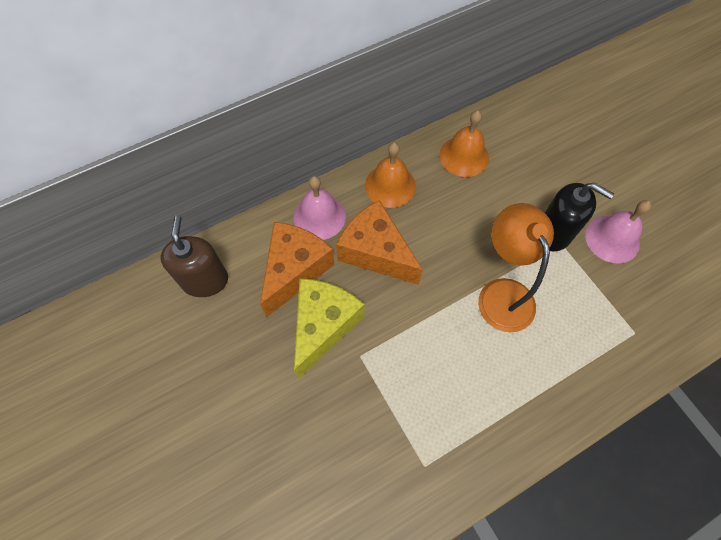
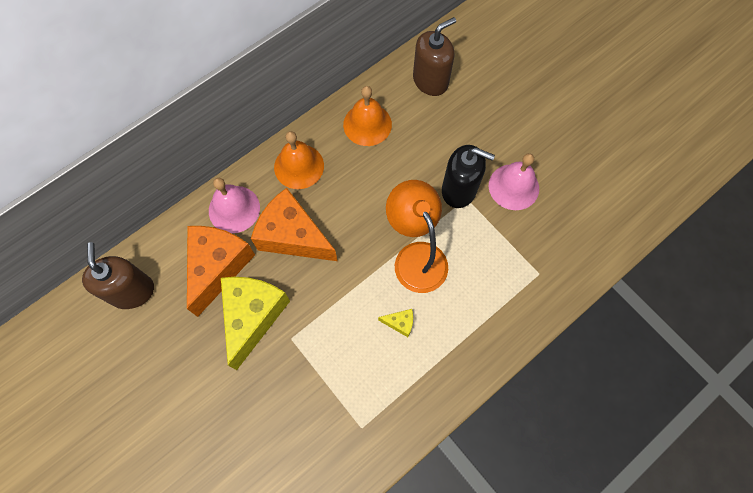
camera: 10 degrees left, 5 degrees up
none -> yellow cheese [378,309,413,337]
none -> brown soap dispenser [413,17,456,96]

